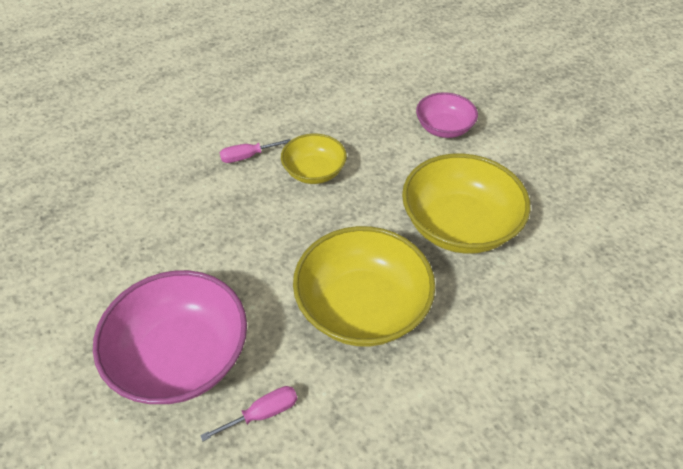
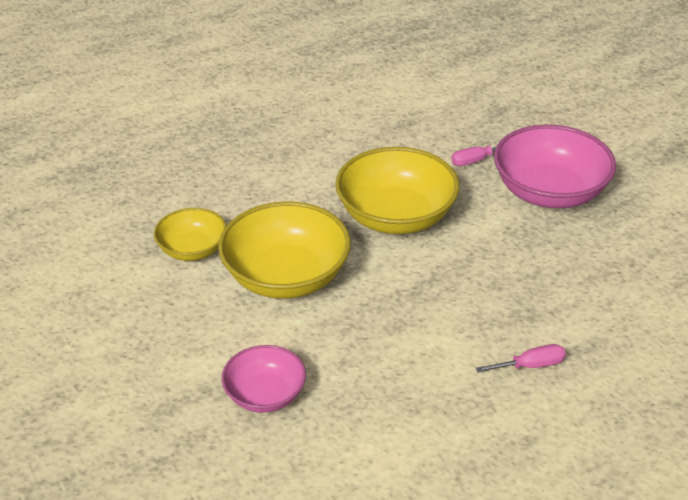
camera: 175 degrees left, 10 degrees down
yellow bowl [281,134,347,184] -> yellow bowl moved to [154,208,227,261]

